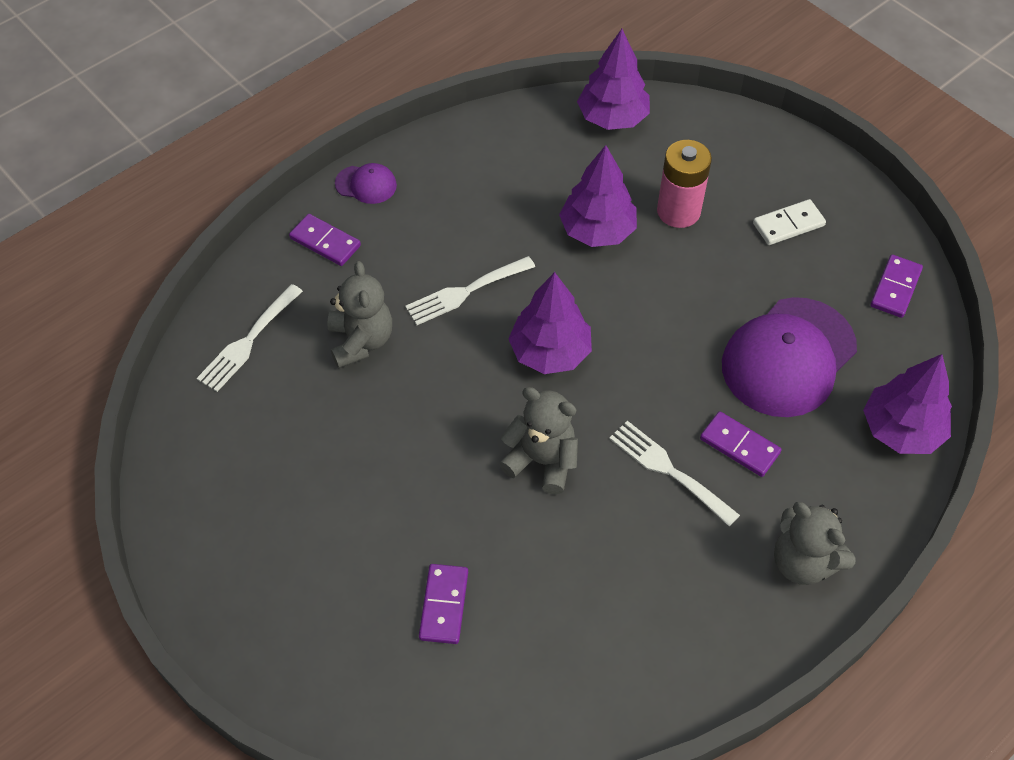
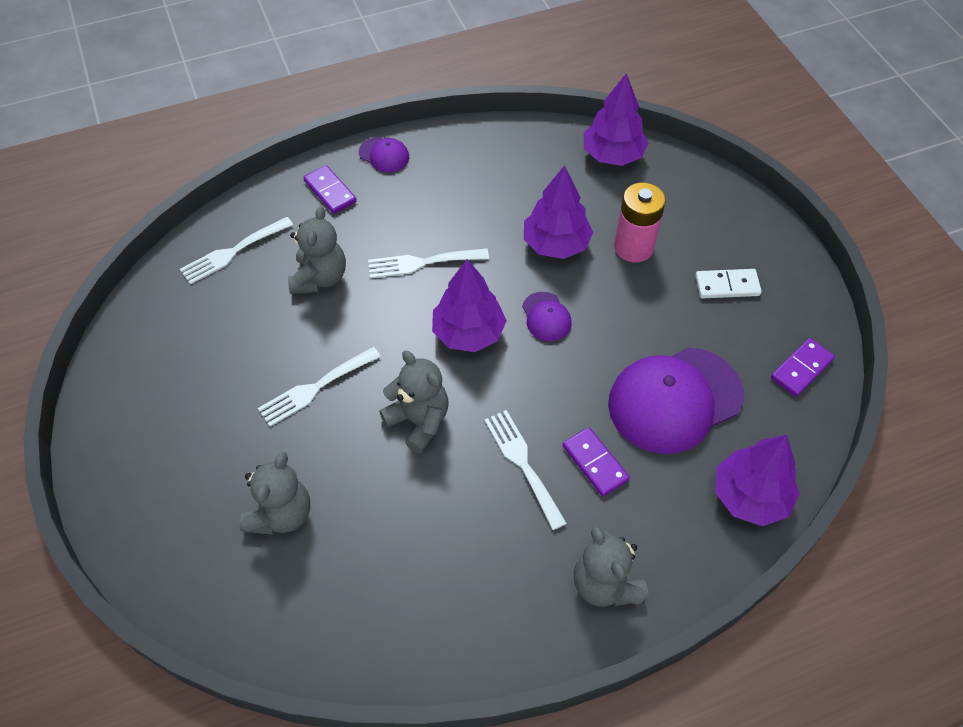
camera: 20 degrees right, 0 degrees up
purple domino [419,564,468,644] -> grey teddy bear [239,452,310,535]
none -> white fork [258,347,381,427]
none -> purple cap [522,292,572,341]

